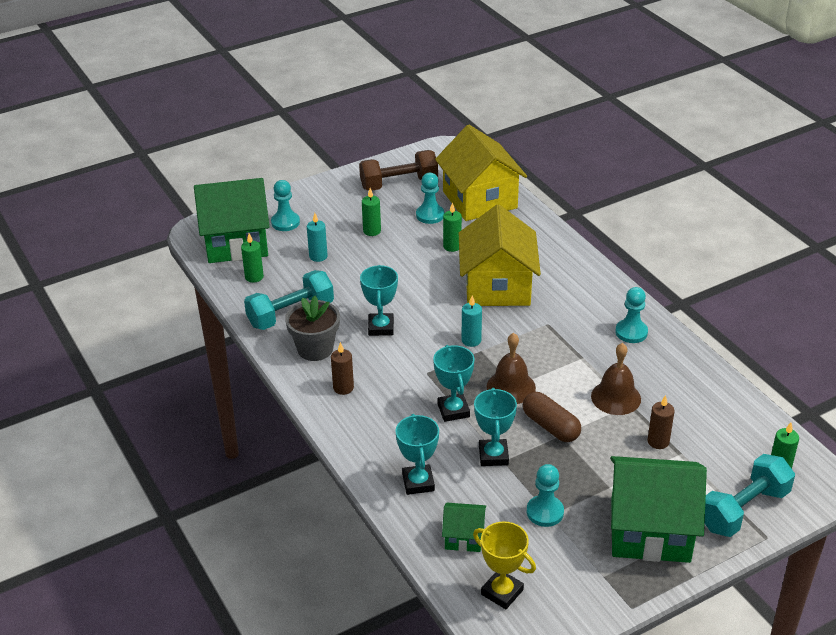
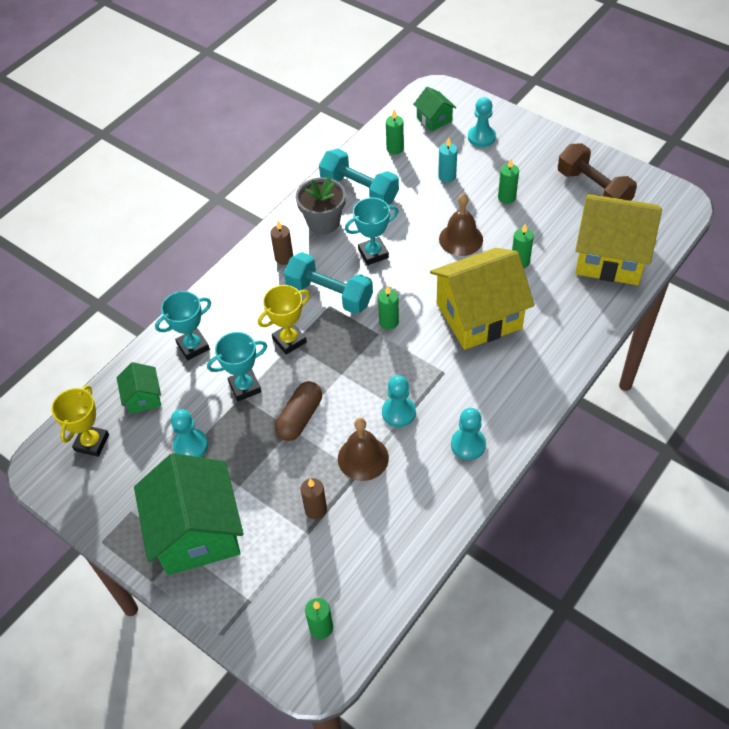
camera: 70 degrees right, 15 degrees up
green house [194,178,270,263] -> green house [413,87,456,132], size x0.46
turquoise pawn [416,173,444,224] -> turquoise pawn moved to [382,375,416,427]
turquoise trophy [433,345,475,422] -> yellow trophy [258,285,310,355]
yellow house [435,125,527,221] -> yellow house turned 60 degrees clockwise [575,194,662,285]
turquoise candle [462,295,482,347] -> green candle [378,285,399,330]
brown bell [487,333,536,404] -> brown bell moved to [439,193,483,256]
turquoise dumbbell [705,454,795,537] -> turquoise dumbbell moved to [284,252,373,314]

